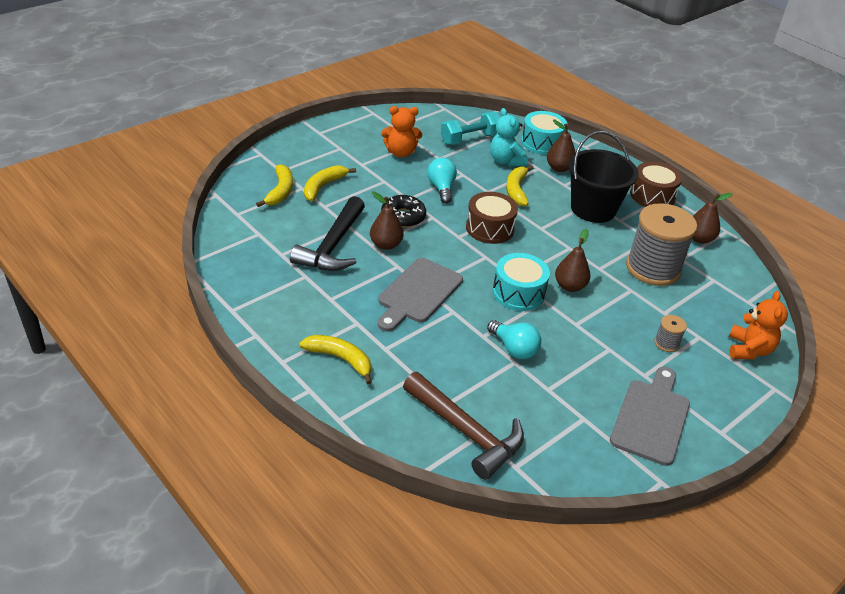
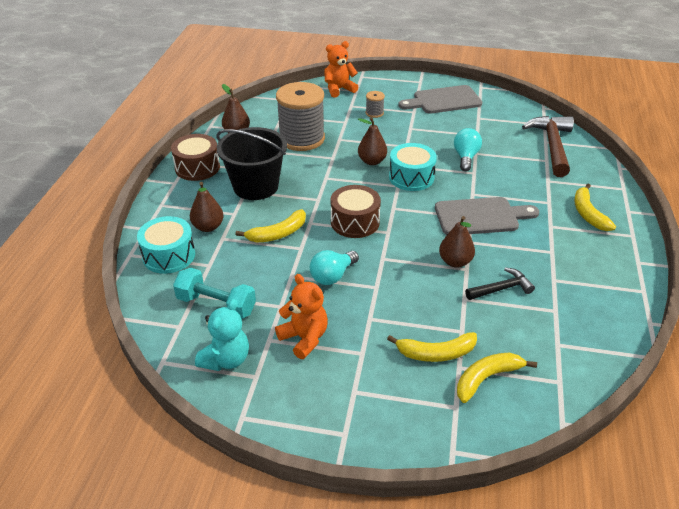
camera: 125 degrees left, 0 degrees up
black hammer [290,196,365,271] -> black hammer [465,268,535,300], size x0.56
black donut [381,195,426,228] -> none
turquoise teddy bear [490,108,528,166] -> turquoise teddy bear moved to [195,299,249,371]

